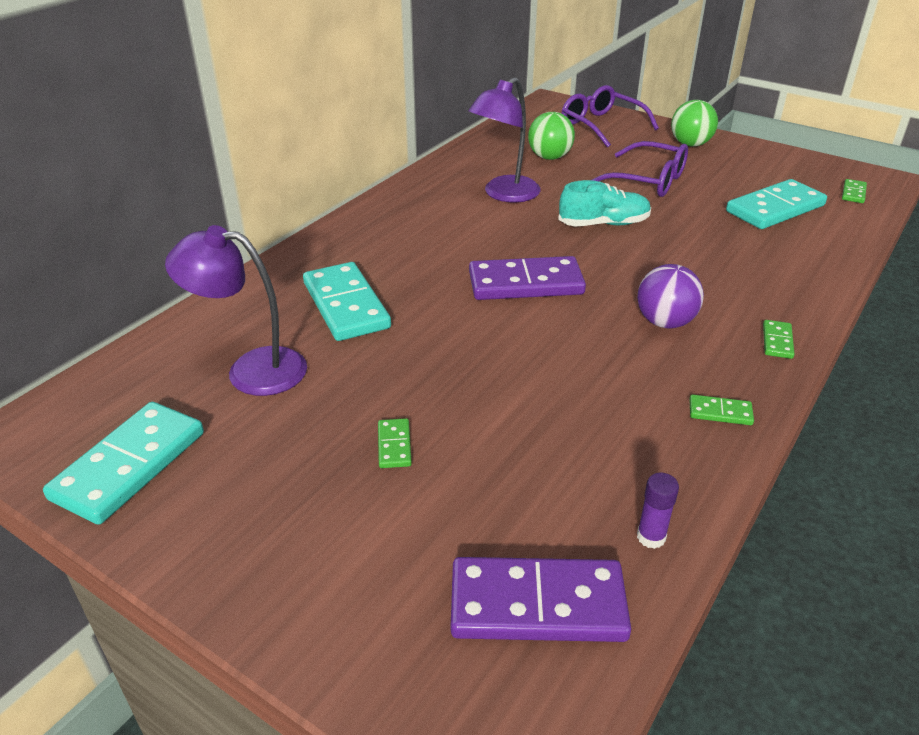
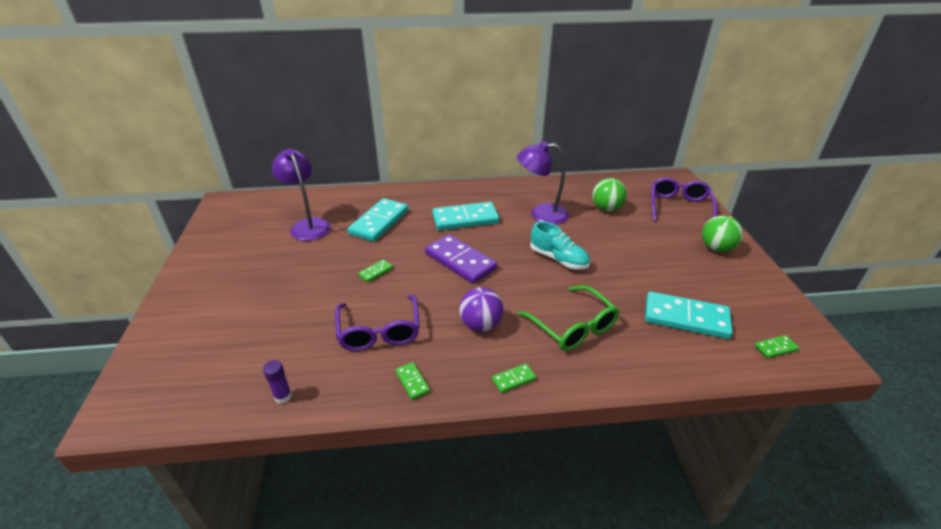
camera: 50 degrees right, 0 degrees up
turquoise domino [43,402,204,525] -> turquoise domino moved to [432,202,499,230]
green domino [378,418,412,468] -> green domino moved to [358,259,393,283]
purple domino [451,557,631,642] -> none
purple glasses [592,141,688,197] -> purple glasses moved to [335,295,420,351]
none -> green glasses [518,285,619,351]

